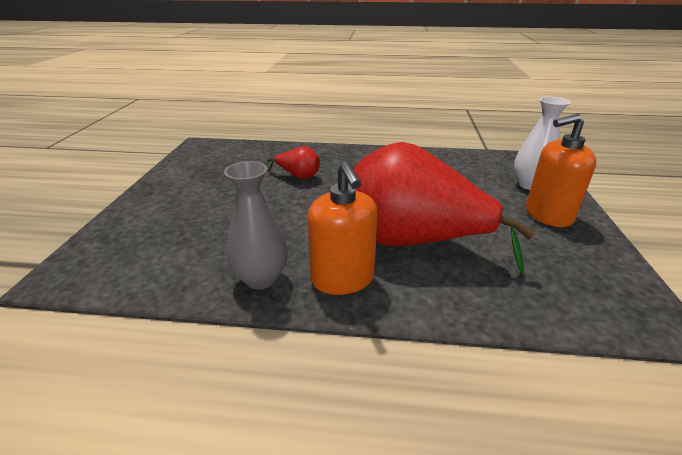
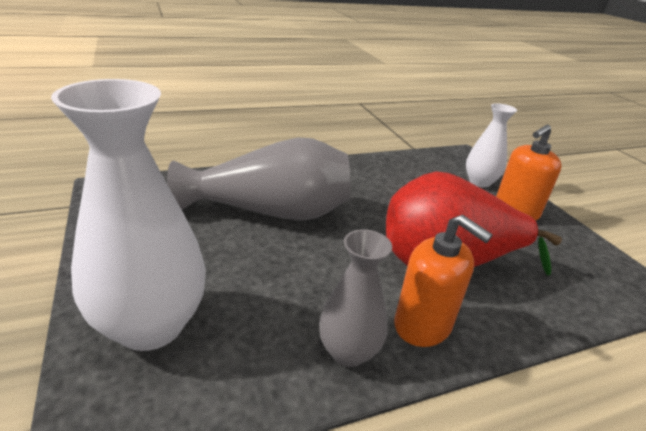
camera: 30 degrees left, 0 degrees up
red pear [267,146,320,179] -> grey vase [167,137,351,221]
none -> white vase [51,79,206,351]

